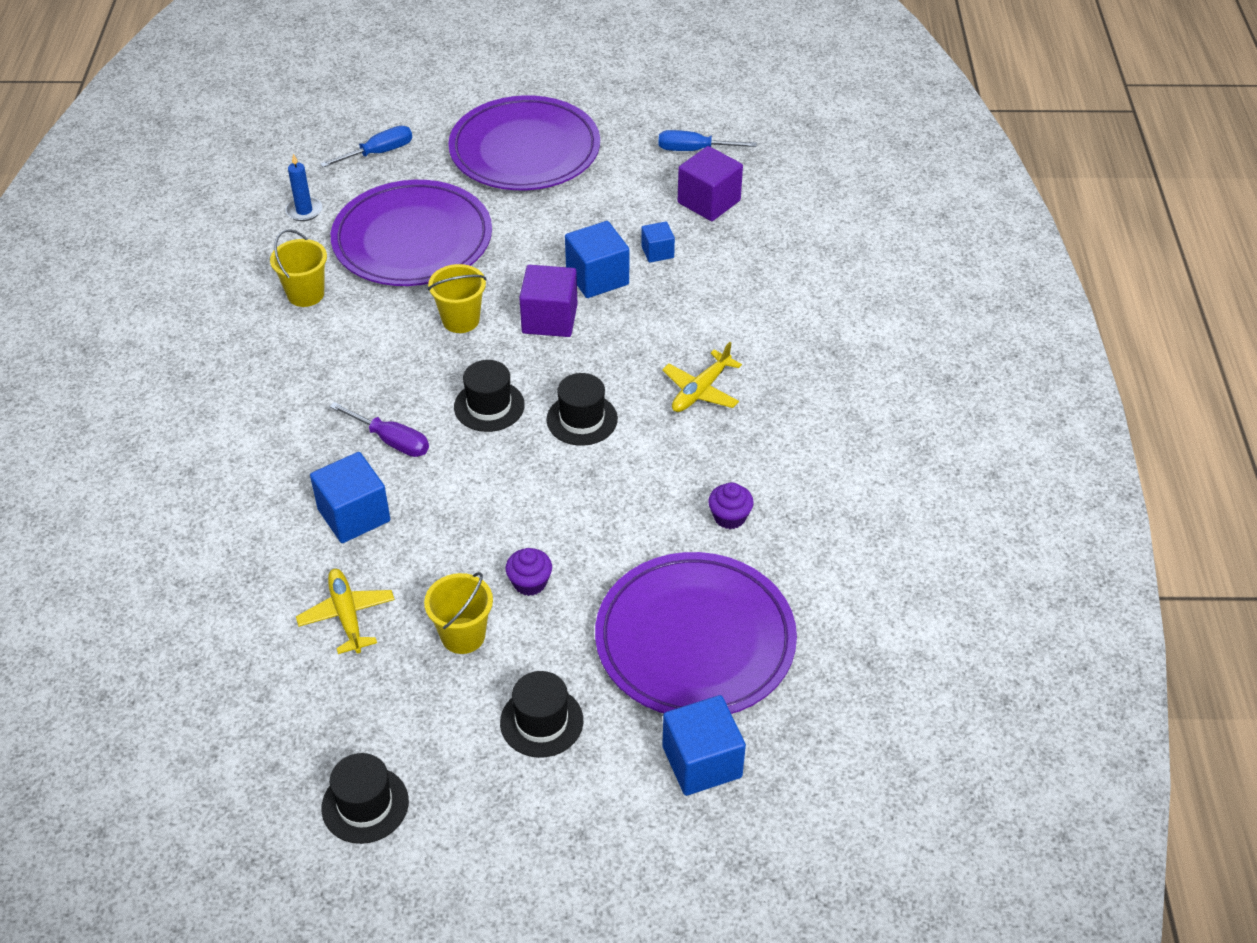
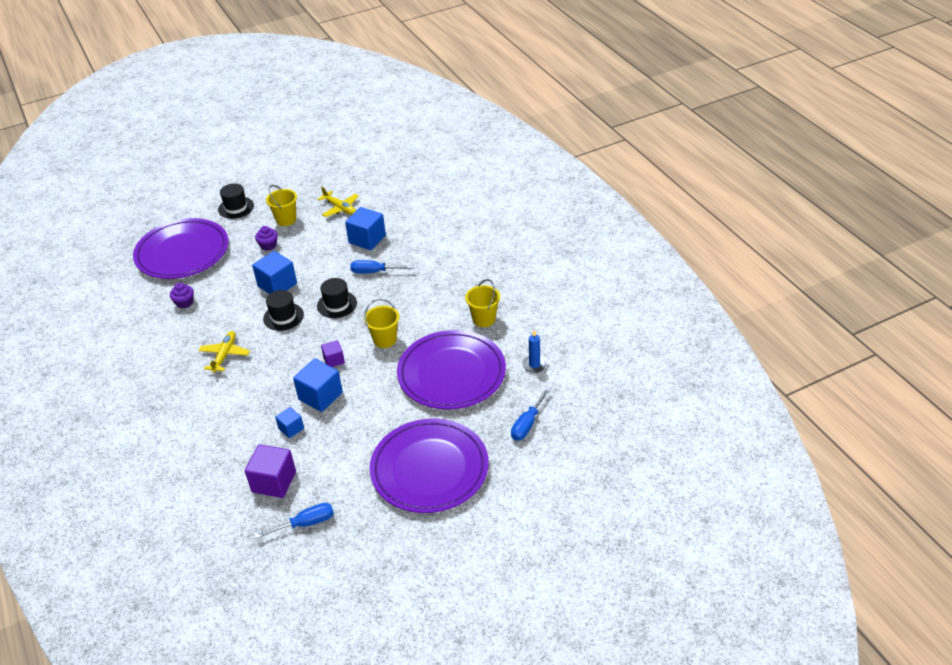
camera: 155 degrees right, 5 degrees down
black hat [321,753,409,844] -> none
purple screwdriver [329,402,429,457] -> blue screwdriver [350,260,414,273]
purple cube [519,265,578,337] -> purple cube [321,340,345,367], size x0.56
blue cube [662,695,746,796] -> blue cube moved to [252,251,297,294]

